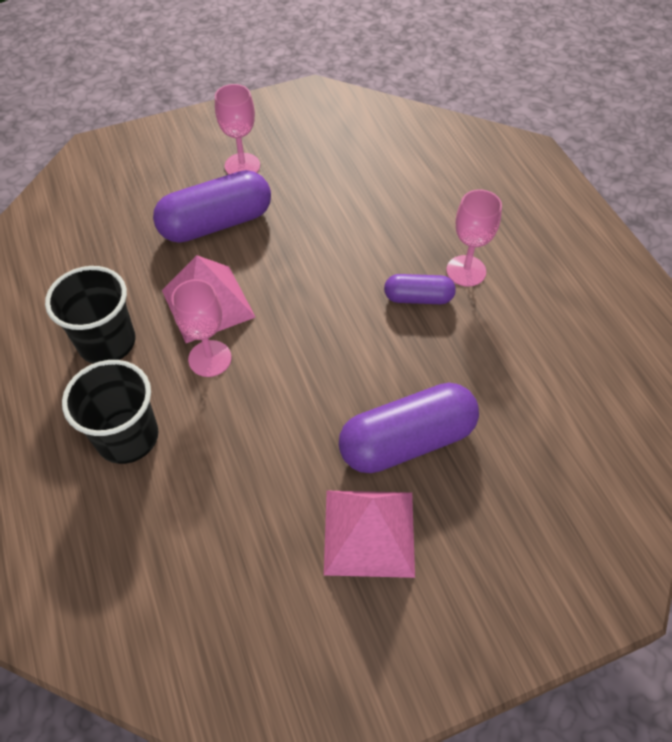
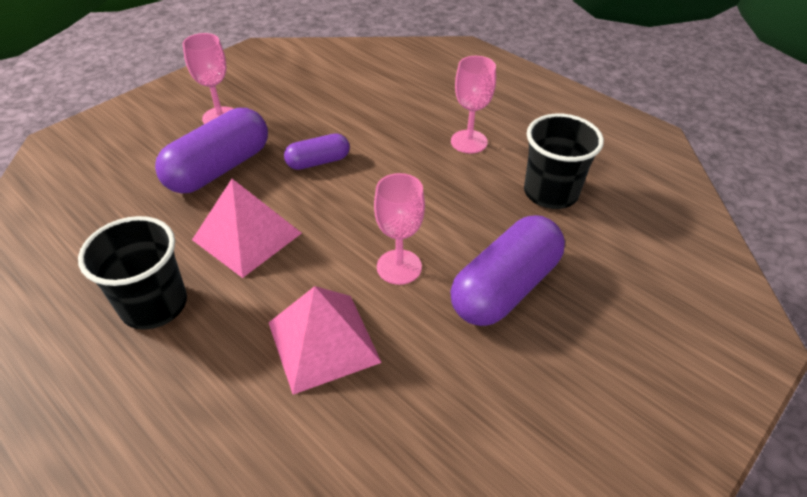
camera: 25 degrees left, 10 degrees down
black cup [62,360,159,464] -> black cup moved to [524,114,604,209]
pink goblet [171,279,232,377] -> pink goblet moved to [374,173,425,285]
pink pyramid [324,491,415,578] -> pink pyramid moved to [269,286,382,395]
purple capsule [384,274,456,304] -> purple capsule moved to [284,133,350,170]

